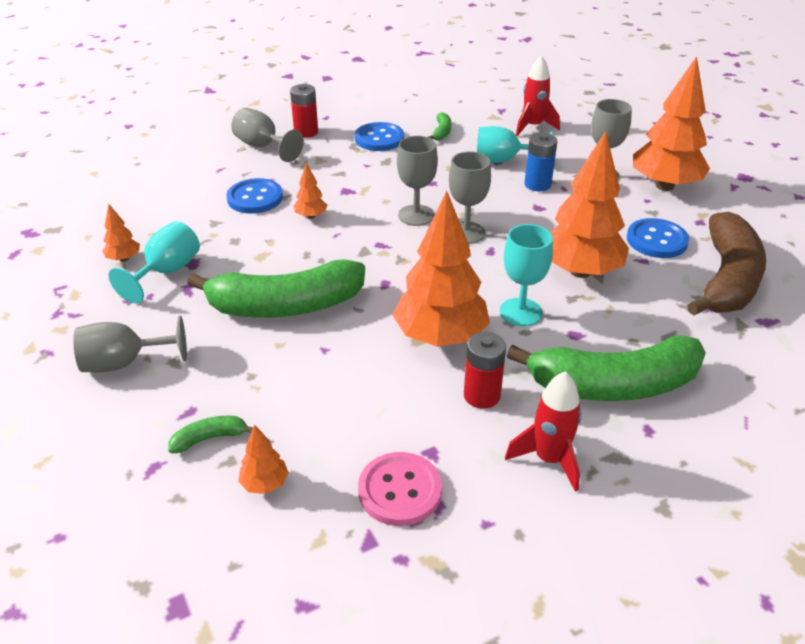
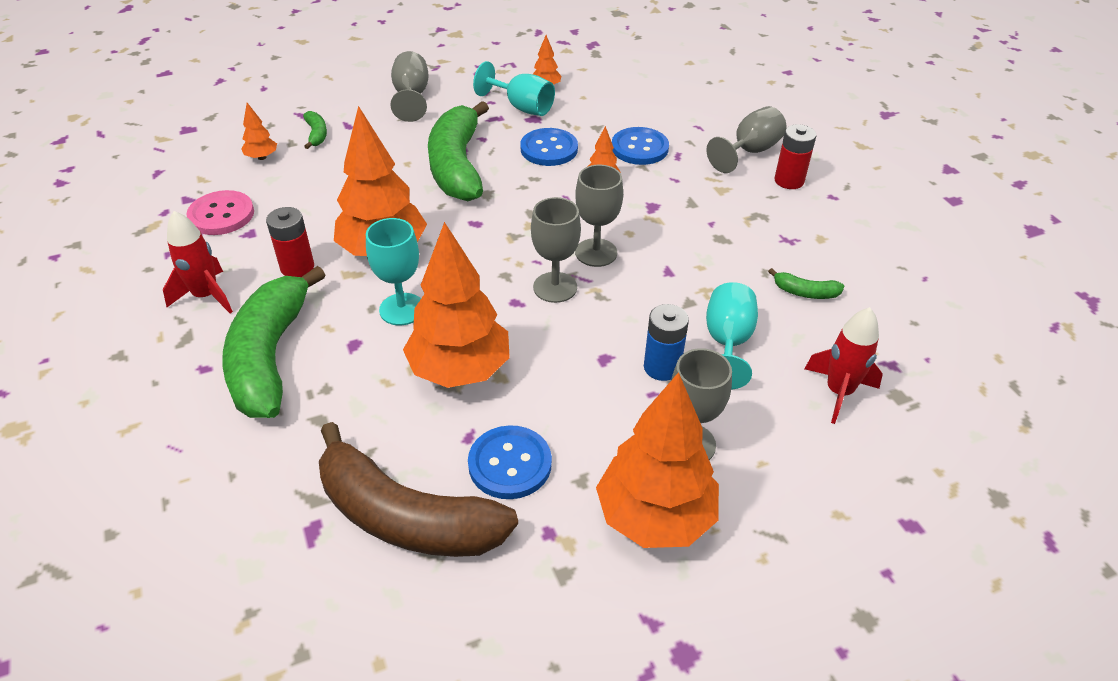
camera: 95 degrees right, 5 degrees up
blue button [355,122,404,151] -> blue button moved to [521,128,578,166]

